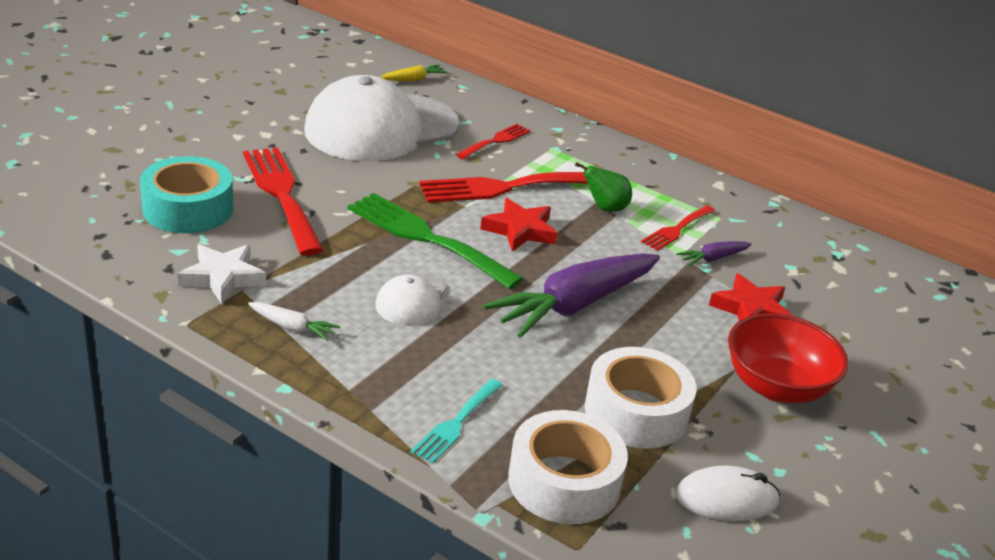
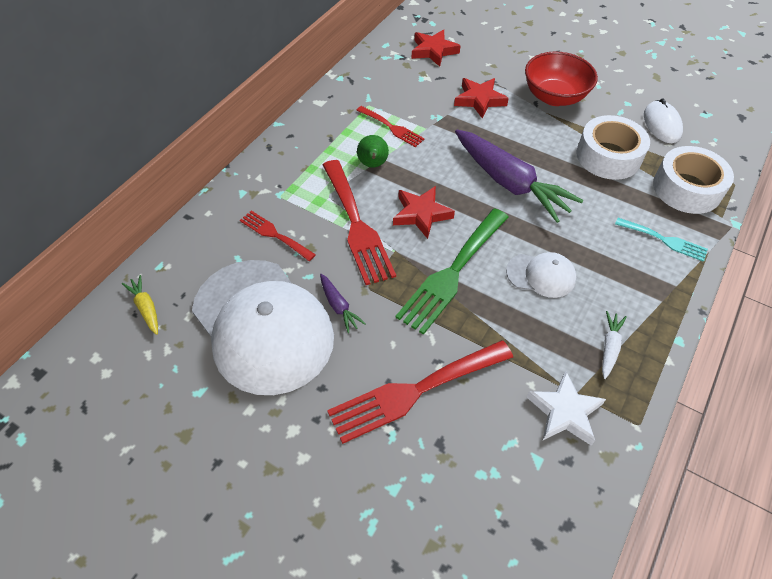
camera: 90 degrees left, 20 degrees up
turquoise tape [140,156,233,233] -> none
purple carrot [676,241,752,266] -> purple carrot moved to [320,274,366,333]
none -> red star [411,29,461,67]

